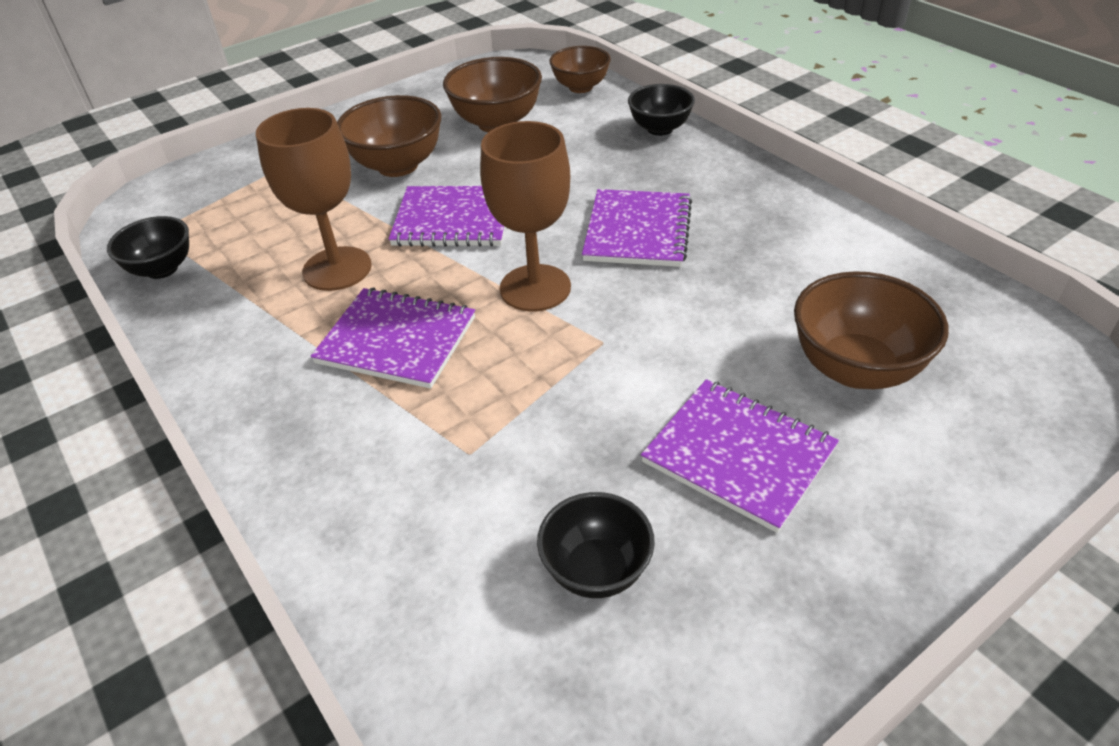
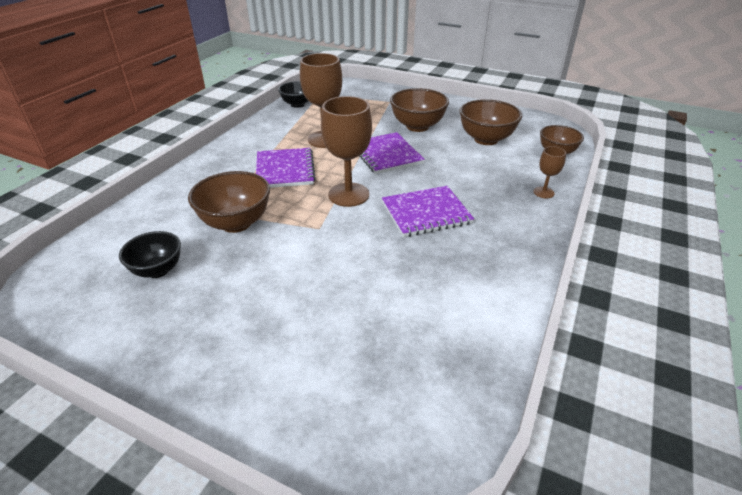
camera: 60 degrees right, 5 degrees down
black bowl [628,84,695,136] -> brown goblet [534,146,566,198]
purple notebook [641,379,839,533] -> none
brown bowl [794,271,949,389] -> brown bowl moved to [188,171,270,233]

